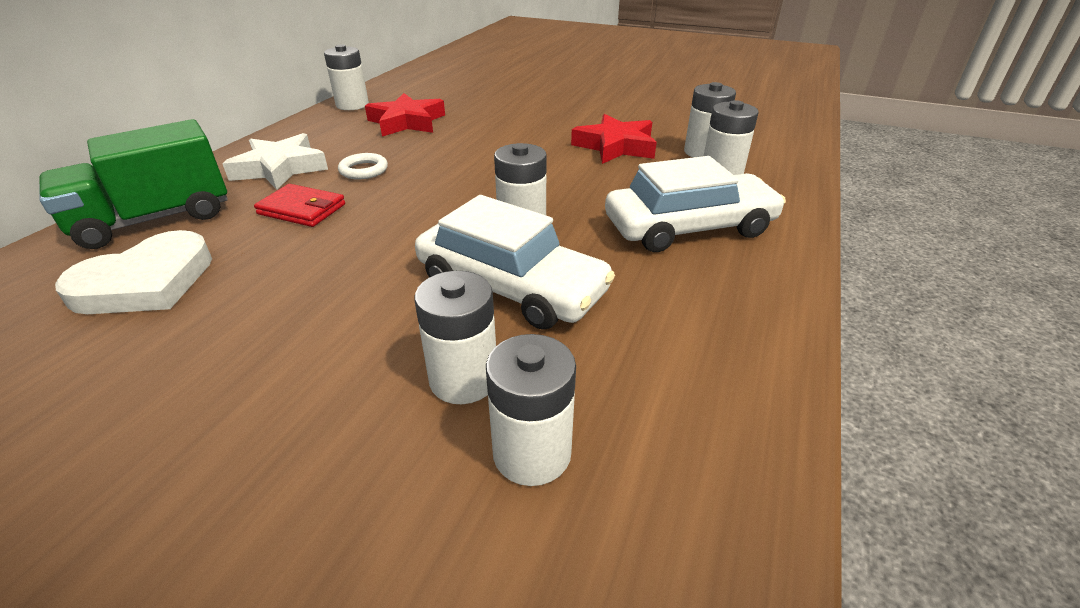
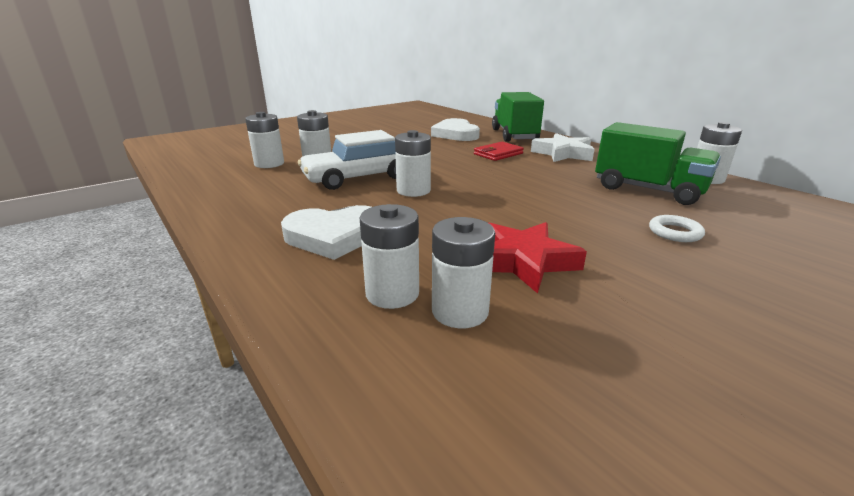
camera: 120 degrees right, 10 degrees down
white ring [338,153,388,180] -> white ring moved to [649,215,705,242]
red star [365,93,445,137] -> green truck [595,122,721,205]
white car [605,156,786,252] -> white heart [281,205,371,260]

